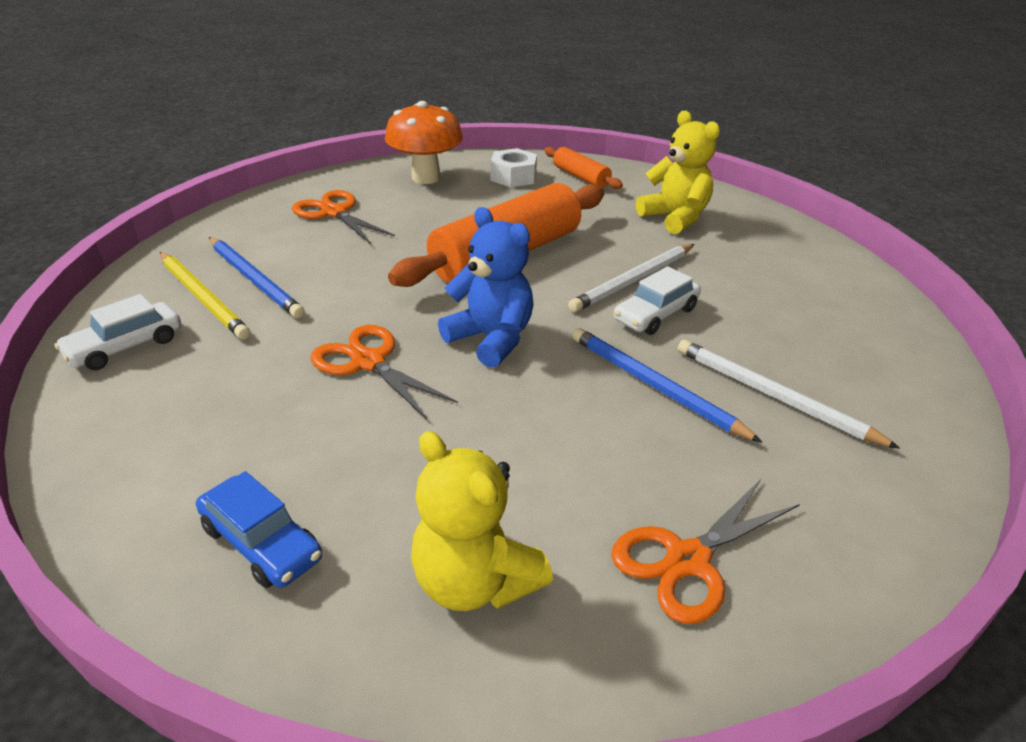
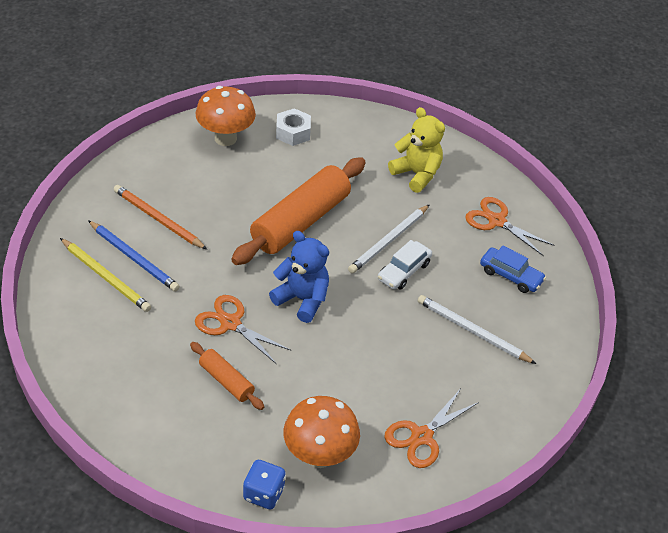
camera: 10 degrees left, 10 degrees up
white car [54,294,181,370] -> none
blue car [196,471,322,588] -> blue car moved to [480,246,546,293]
orange scissors [292,190,395,243] -> orange scissors moved to [465,197,555,256]
yellow teddy bear [411,431,553,611] -> orange mushroom [283,396,360,468]
orange rolling pin [544,147,623,189] -> orange rolling pin moved to [190,342,264,410]
blue pencil [572,328,762,443] -> none
none -> orange pencil [114,185,207,249]
none -> blue dice [243,460,286,510]

